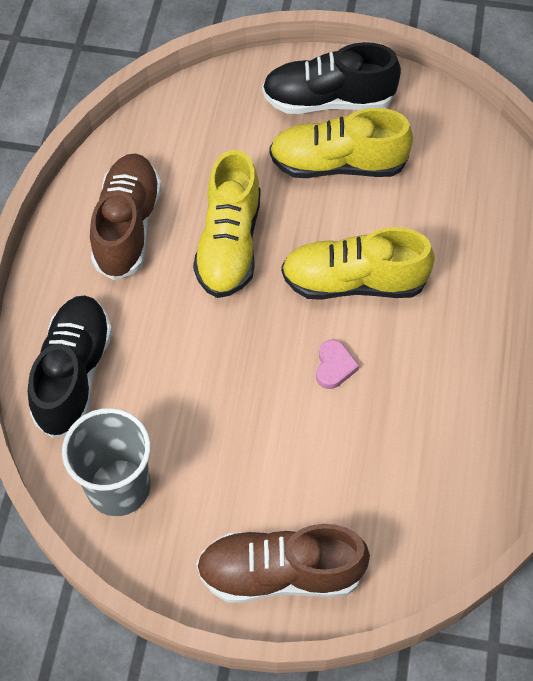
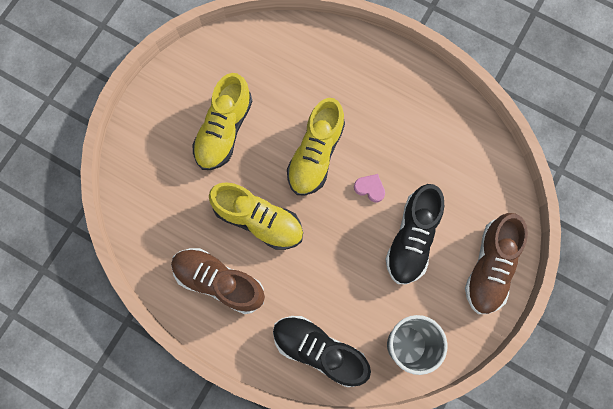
camera: 70 degrees left, 15 degrees up
black shoe [262,42,401,114] -> black shoe moved to [386,184,444,284]

